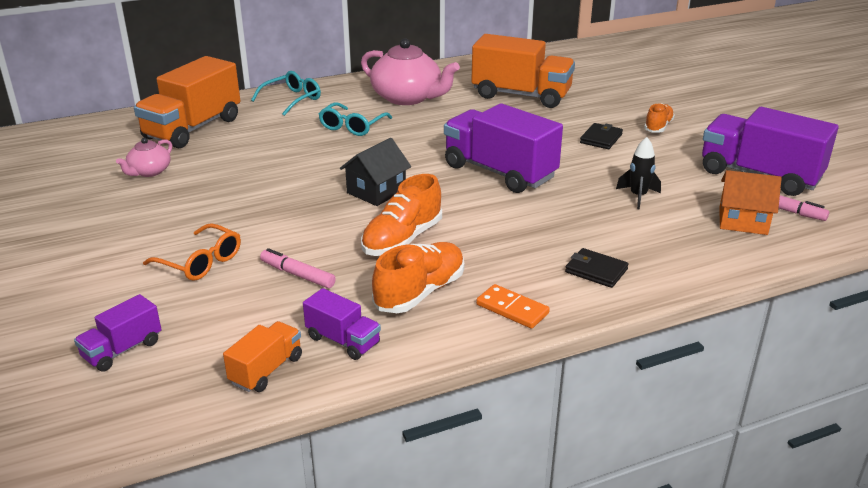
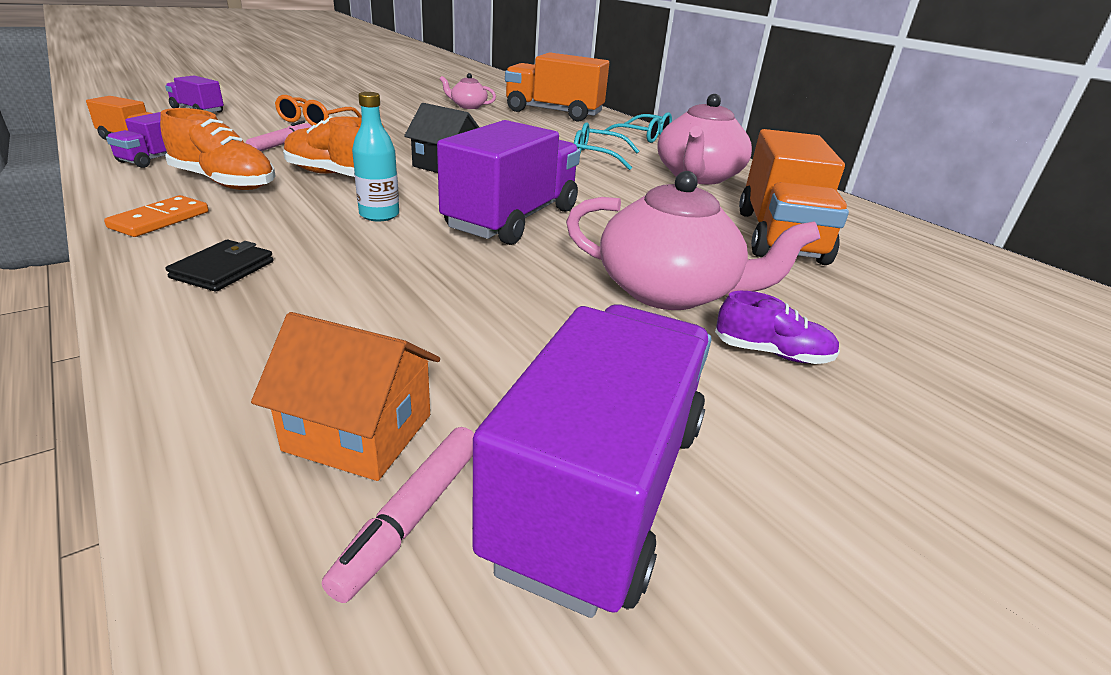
camera: 75 degrees right, 0 degrees up
black wallet [580,123,623,149] -> pink teapot [566,171,820,310]
black rocket [616,137,661,209] -> none
orange shoe [644,103,675,133] -> purple shoe [715,291,840,364]
orange house [719,170,782,235] -> orange house turned 75 degrees counterclockwise [251,312,440,481]
none -> turquoise bottle [352,92,399,221]

